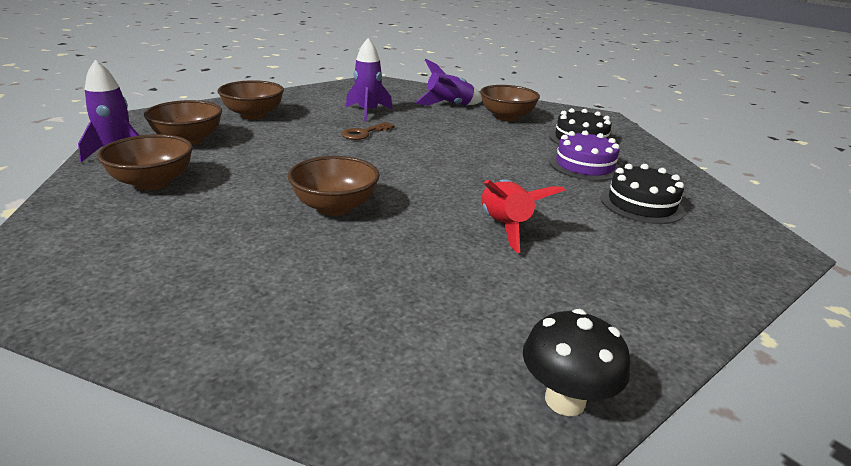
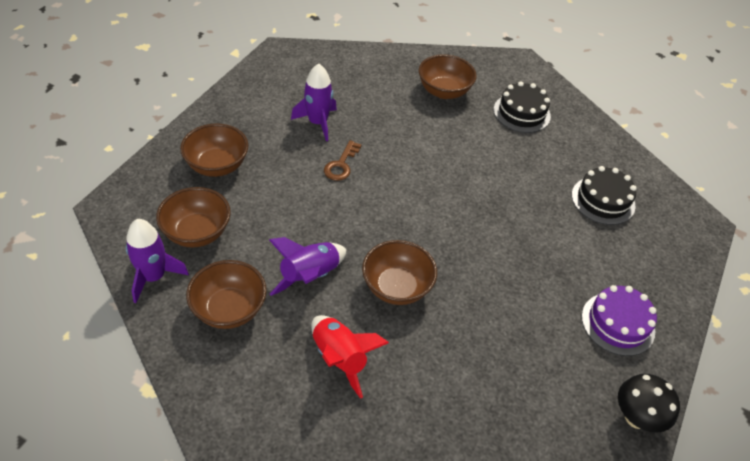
camera: 25 degrees left, 20 degrees up
purple rocket [415,59,482,106] -> purple rocket moved to [269,237,346,296]
red rocket [482,179,565,253] -> red rocket moved to [311,315,389,399]
purple cake [549,130,620,181] -> purple cake moved to [582,285,657,356]

